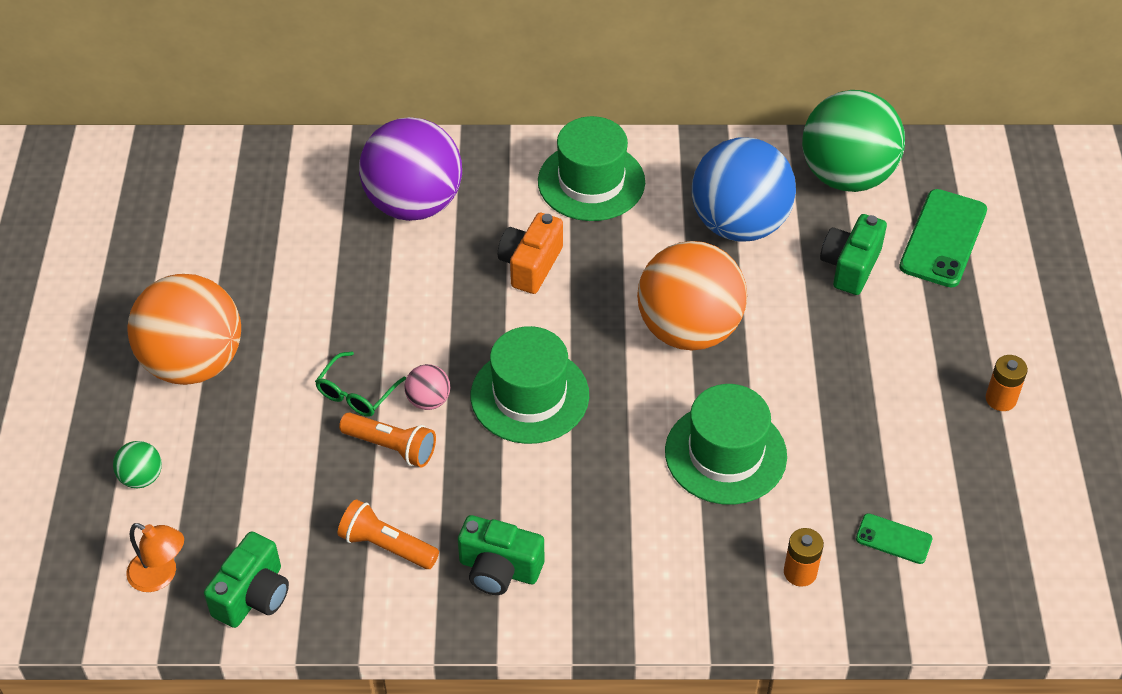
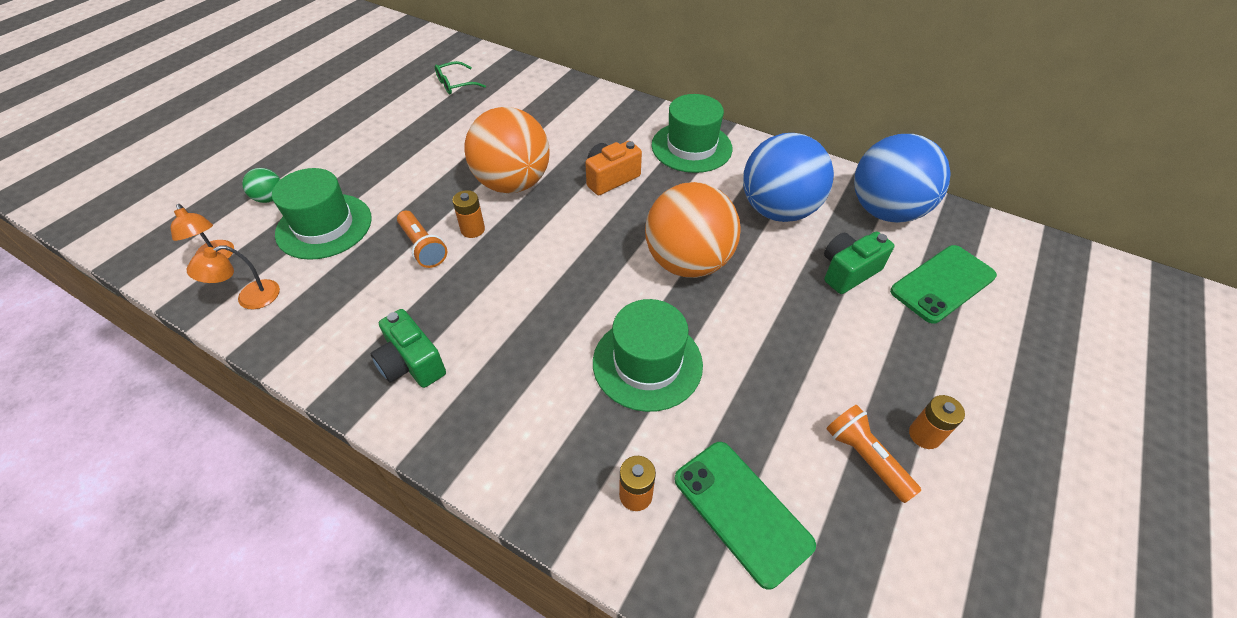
camera: 30 degrees right, 0 degrees up
orange ball [128,274,241,385] -> orange ball moved to [464,107,550,193]
green camera [204,531,289,628] -> orange lamp [187,245,280,309]
green glasses [315,352,406,417] -> green glasses moved to [435,61,486,94]
orange flashlight [337,499,439,569] -> orange flashlight moved to [826,405,921,503]
purple ball [359,117,462,221] -> none
pink ball [404,364,450,410] -> orange battery [452,190,485,238]
green hat [471,326,589,444] -> green hat moved to [272,168,372,260]
green ball [802,90,905,192] -> blue ball [854,134,951,223]
green phone [856,513,932,564] -> green phone [674,442,816,590], size x1.92

